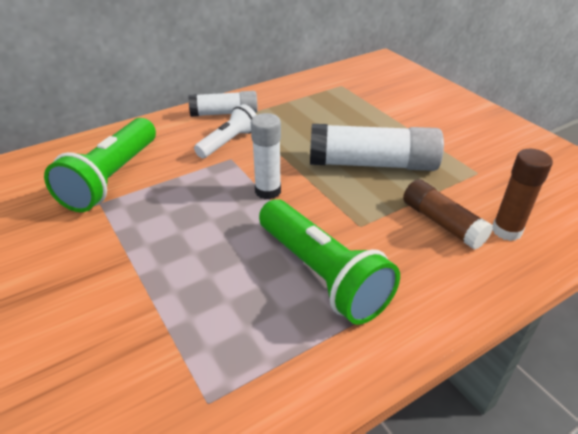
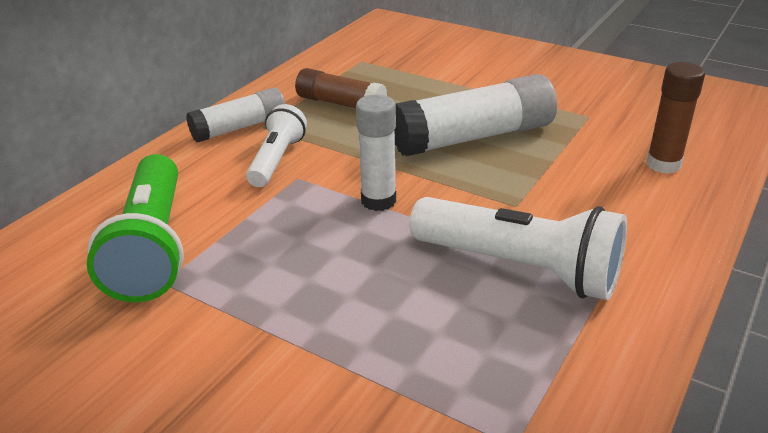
camera: 25 degrees left, 5 degrees down
green flashlight [259,199,400,325] -> white flashlight [409,197,627,300]
brown glue stick [403,179,493,250] -> brown glue stick moved to [295,68,387,108]

